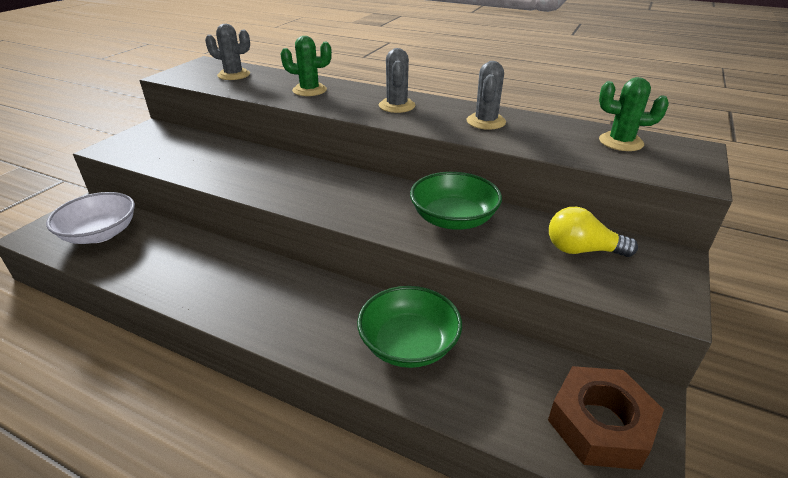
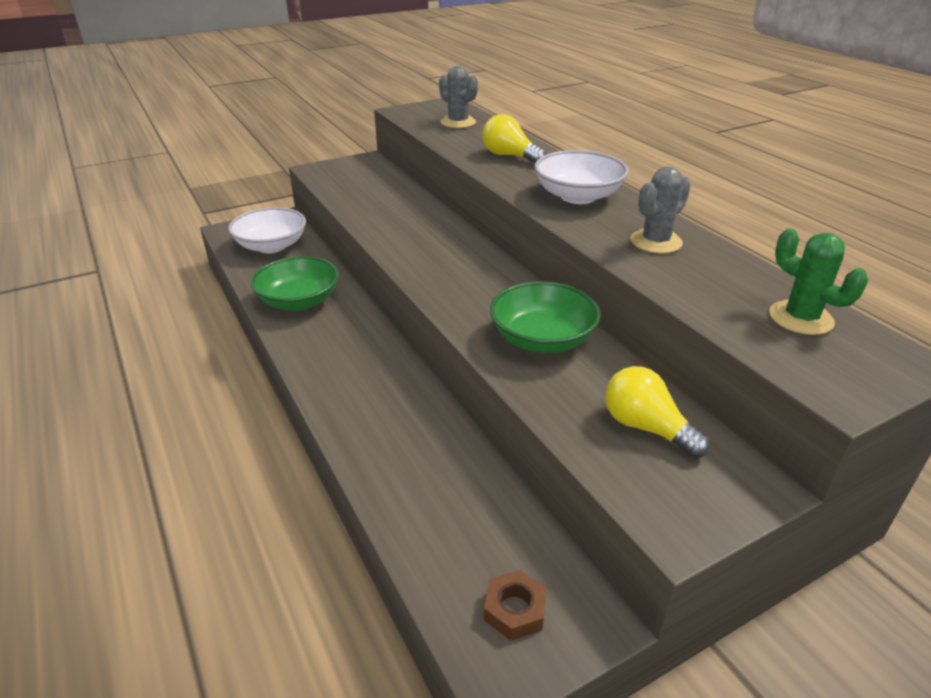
camera: 35 degrees right, 0 degrees up
green cactus [281,36,332,96] -> yellow light bulb [482,114,546,164]
green bowl [357,286,462,368] -> green bowl moved to [251,256,339,311]
grey cactus [379,48,415,113] -> white bowl [534,150,629,204]
brown nut [548,366,664,470] -> brown nut [484,570,547,641], size x0.54

